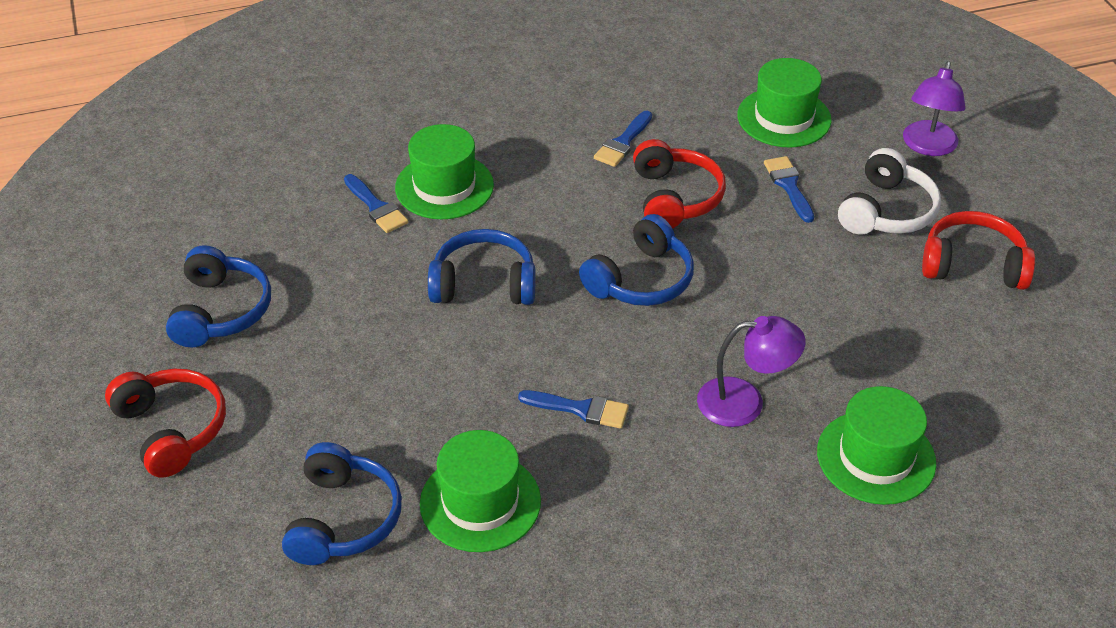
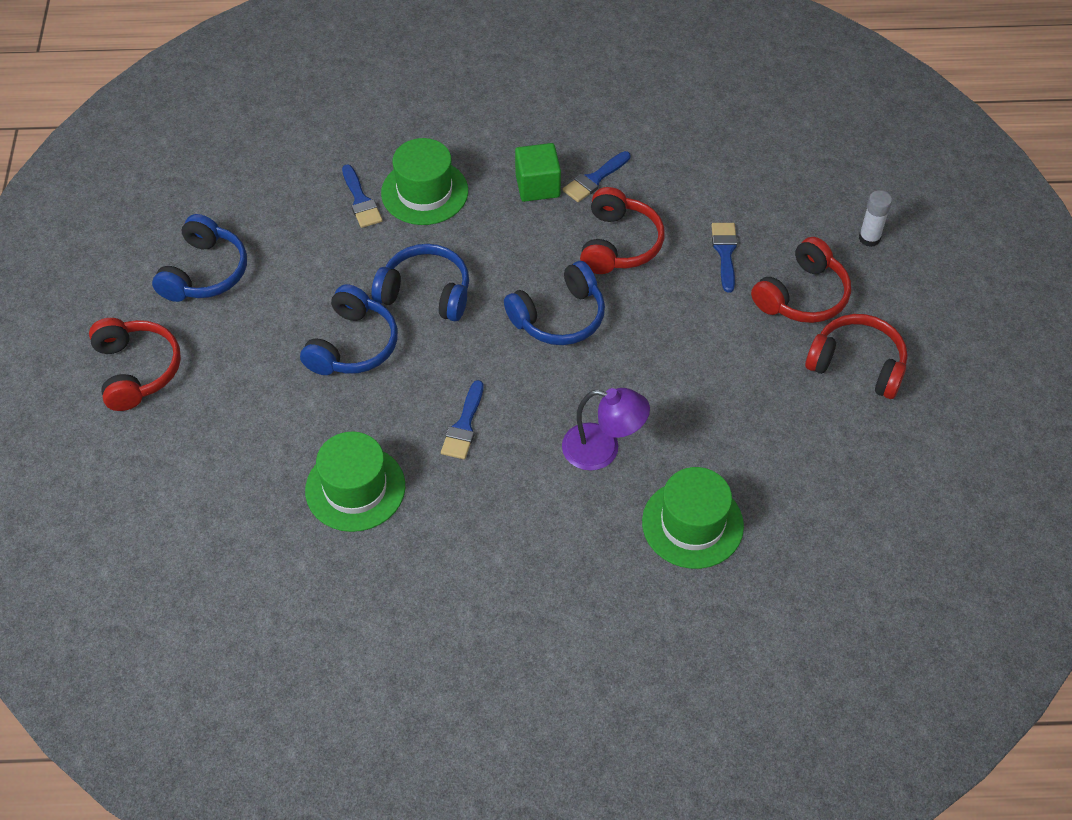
camera: 15 degrees right, 10 degrees up
blue headphones [282,442,402,565] -> blue headphones moved to [300,284,398,375]
blue brush [518,390,629,429] -> blue brush turned 75 degrees clockwise [441,380,484,459]
green hat [737,58,832,148] -> none
white headphones [838,148,941,234] -> red headphones [751,237,851,323]
purple lamp [903,61,965,156] -> white glue stick [859,190,892,247]
none -> green cube [515,143,561,202]

